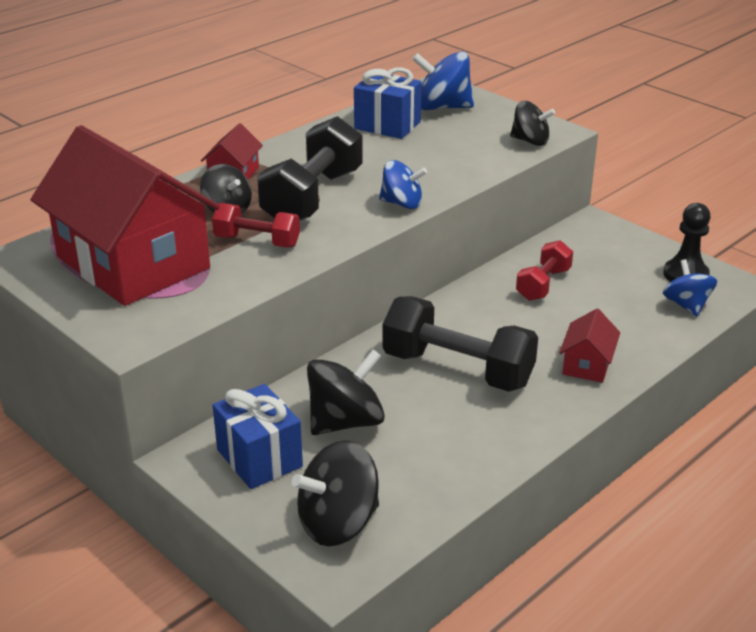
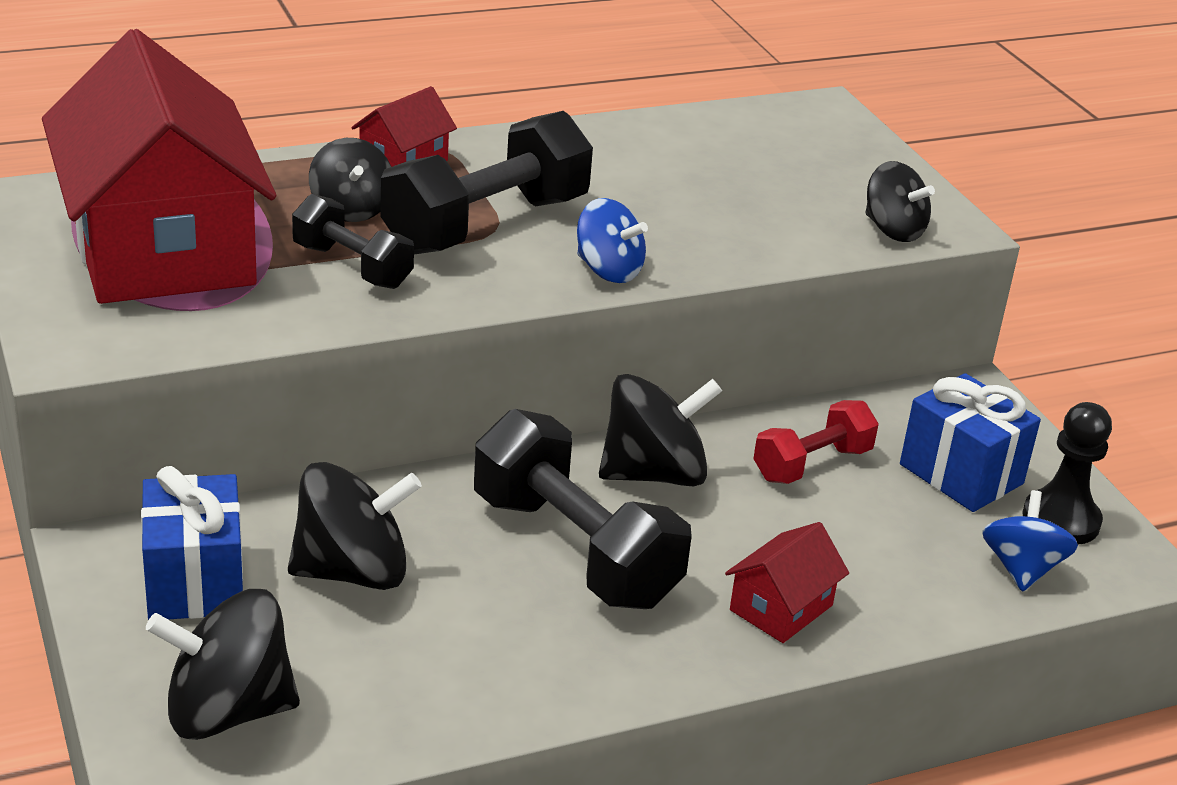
camera: 20 degrees right, 0 degrees up
red dumbbell [212,203,300,248] -> black dumbbell [292,194,414,289]
blue gift [354,67,422,139] -> blue gift moved to [900,373,1041,512]
blue spinning top [412,51,474,110] -> none
none -> black spinning top [599,374,722,486]

